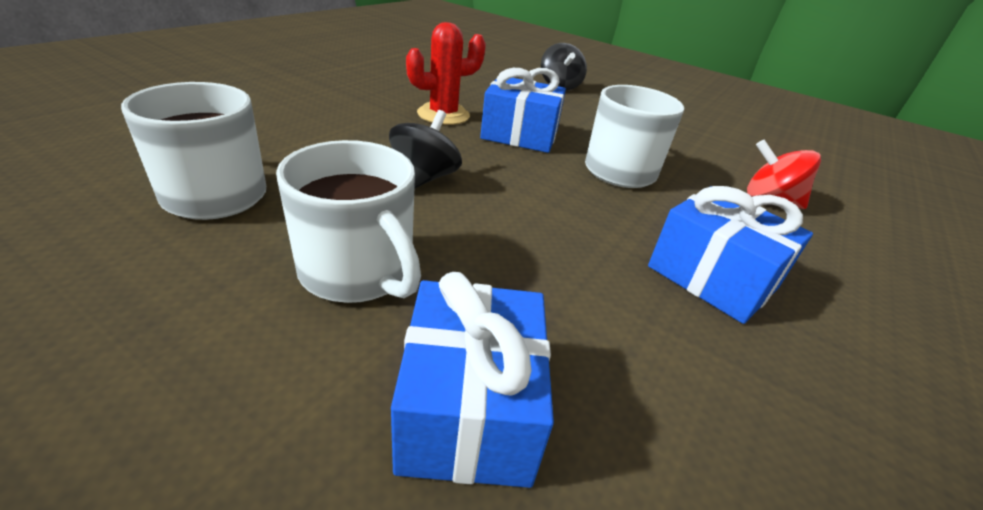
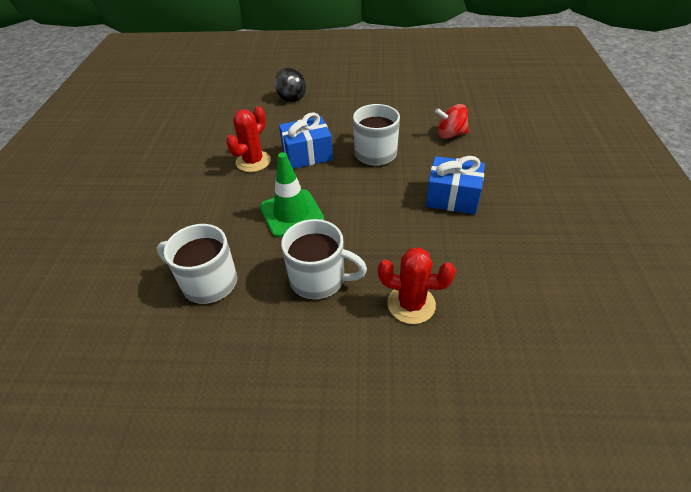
camera: 25 degrees left, 10 degrees up
black spinning top [389,110,462,189] -> green traffic cone [260,152,324,237]
blue gift [391,272,554,488] -> red cactus [378,247,456,324]

